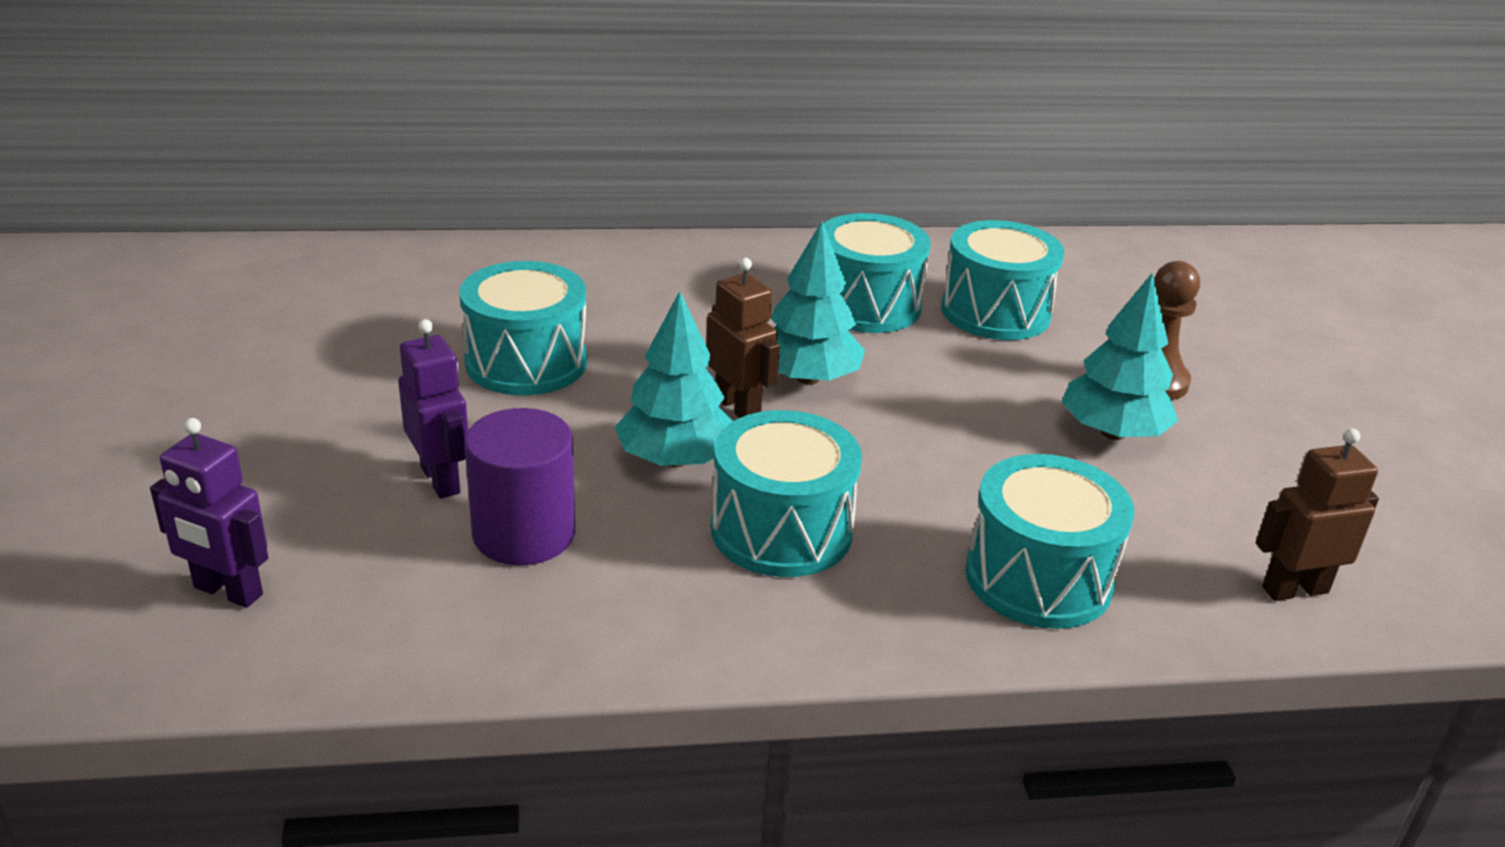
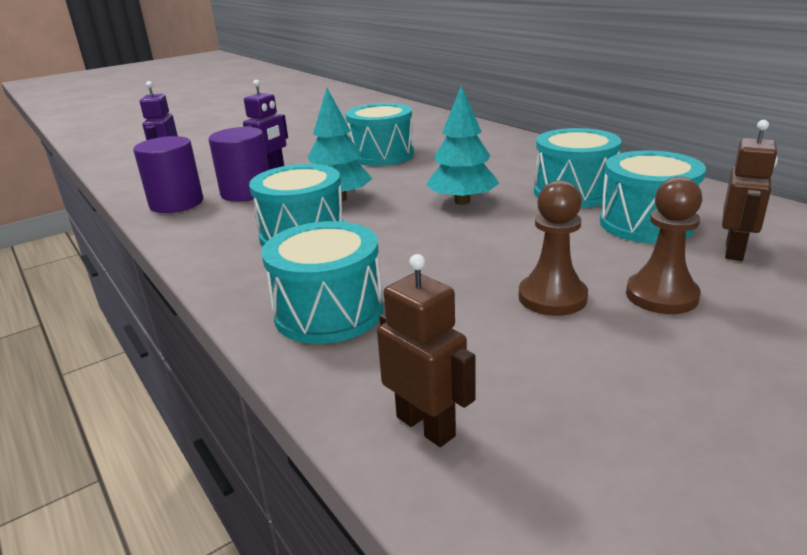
camera: 65 degrees right, 5 degrees down
brown robot [706,258,780,418] -> brown robot moved to [722,120,778,261]
turquoise tree [1062,273,1179,440] -> brown pawn [518,180,588,316]
none -> purple cylinder [133,136,203,213]

